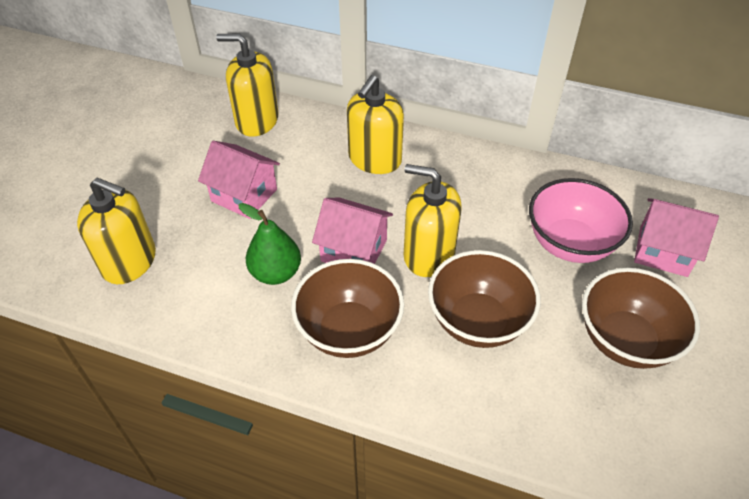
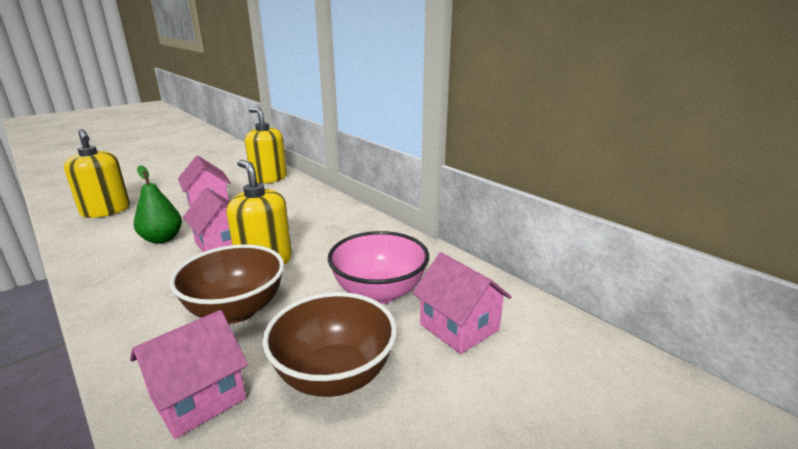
camera: 30 degrees right, 25 degrees down
brown bowl [291,259,404,358] -> none
yellow soap dispenser [347,75,404,174] -> none
none -> pink house [130,310,248,439]

